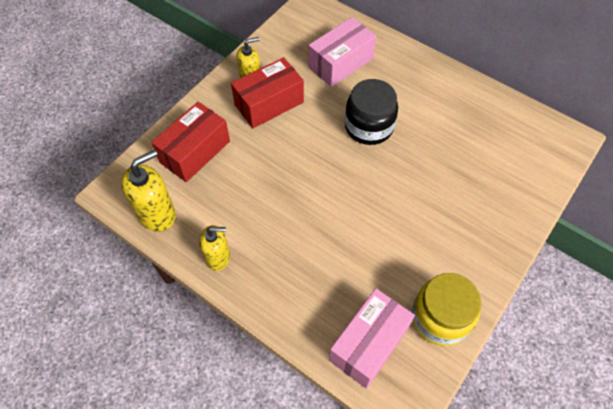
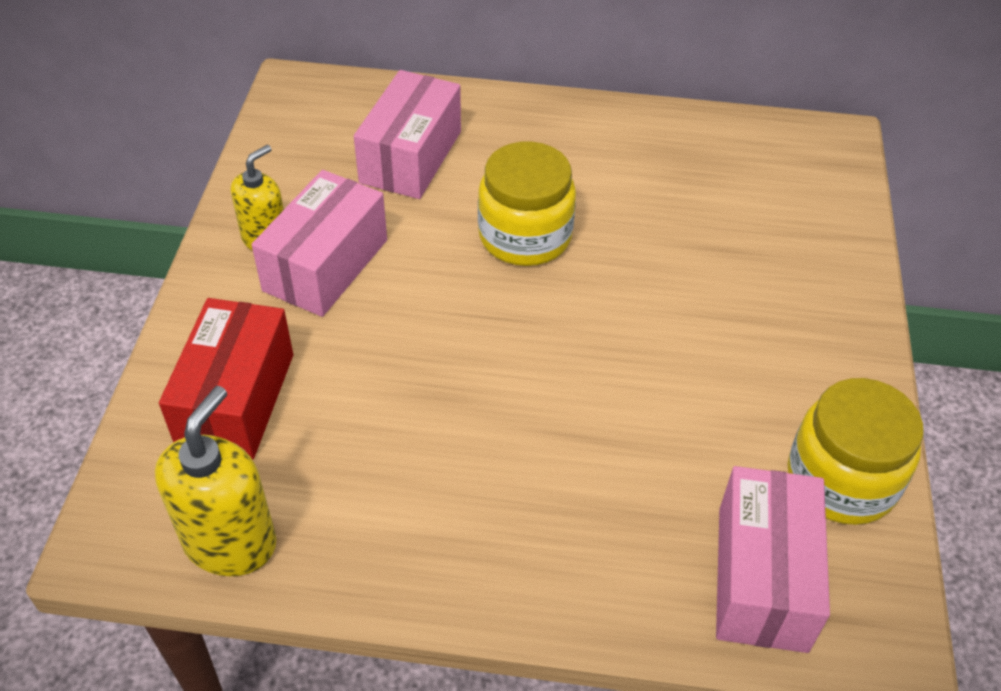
camera: 30 degrees left, 10 degrees down
yellow soap dispenser [199,225,230,271] -> none
red box [231,57,304,128] -> pink box [252,170,387,317]
black jar [345,79,398,145] -> yellow jar [478,142,576,266]

